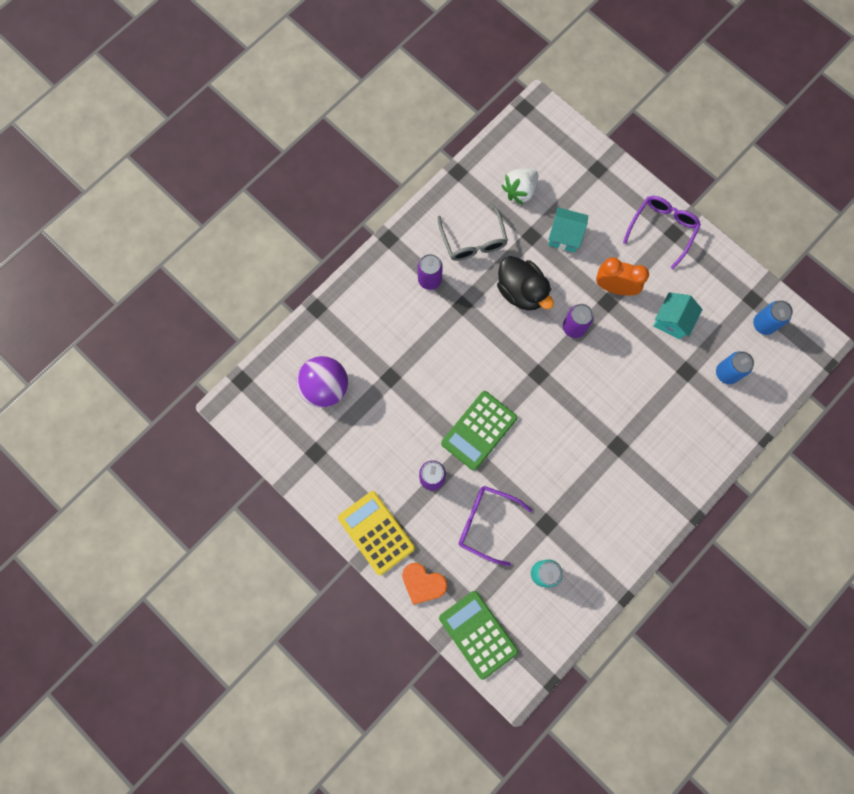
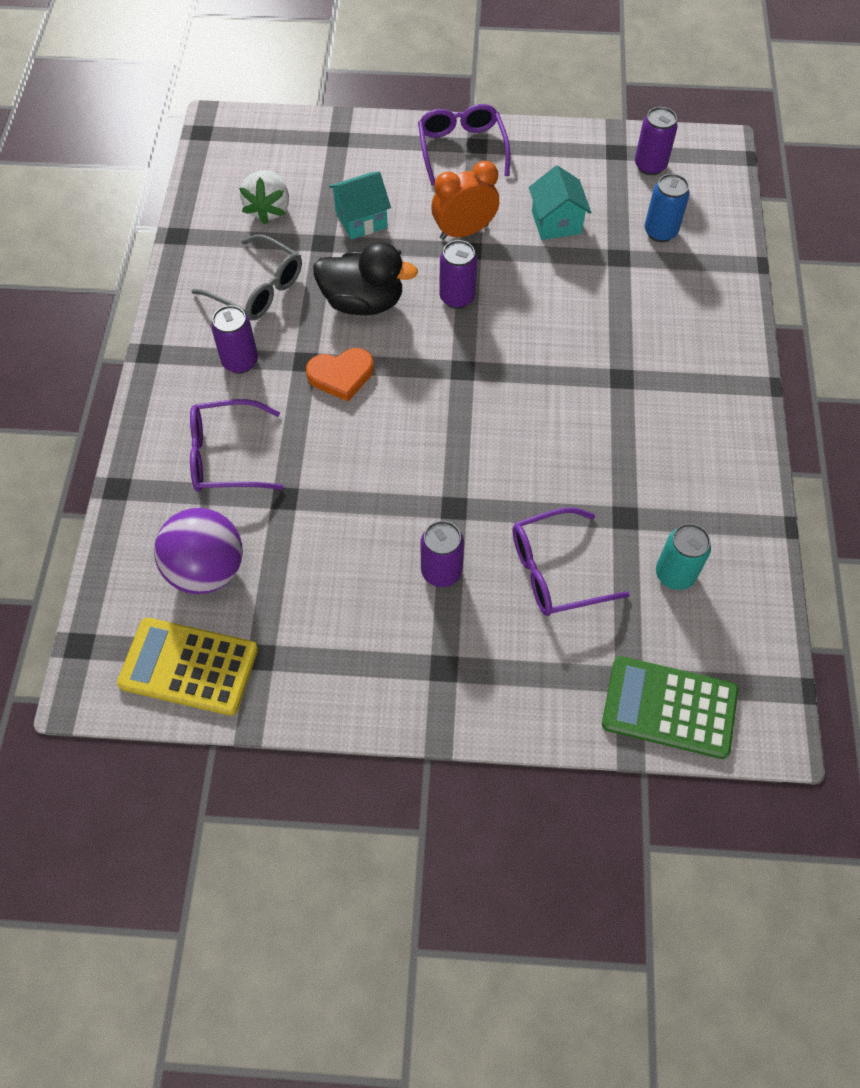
camera: 40 degrees left, 15 degrees down
yellow calculator [338,491,415,575] -> yellow calculator moved to [117,618,258,715]
orange heart [402,563,447,605] -> orange heart moved to [306,348,374,401]
green calculator [441,391,518,471] -> none
blue can [753,300,793,335] -> purple can [635,107,678,175]
none -> purple glasses [190,399,284,492]

